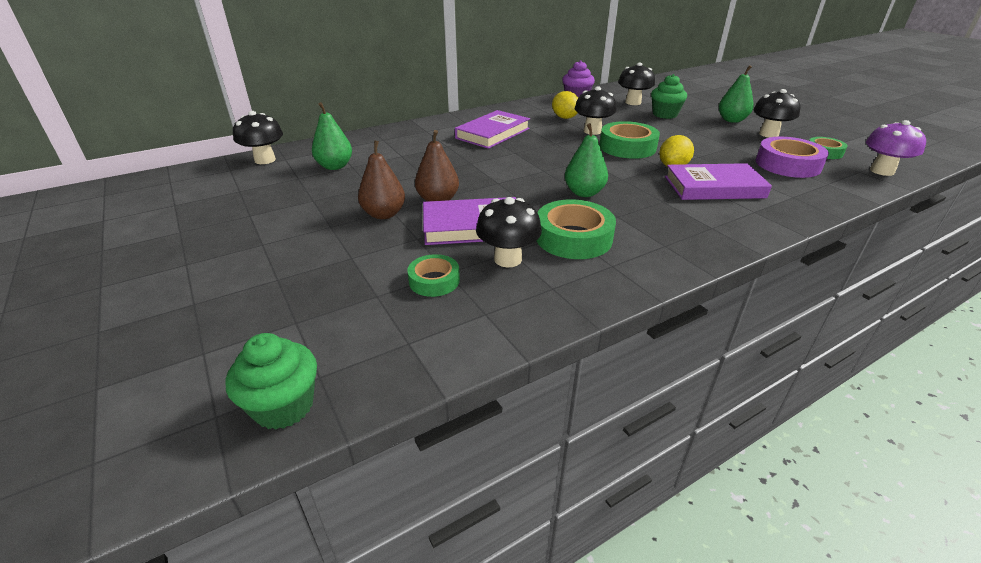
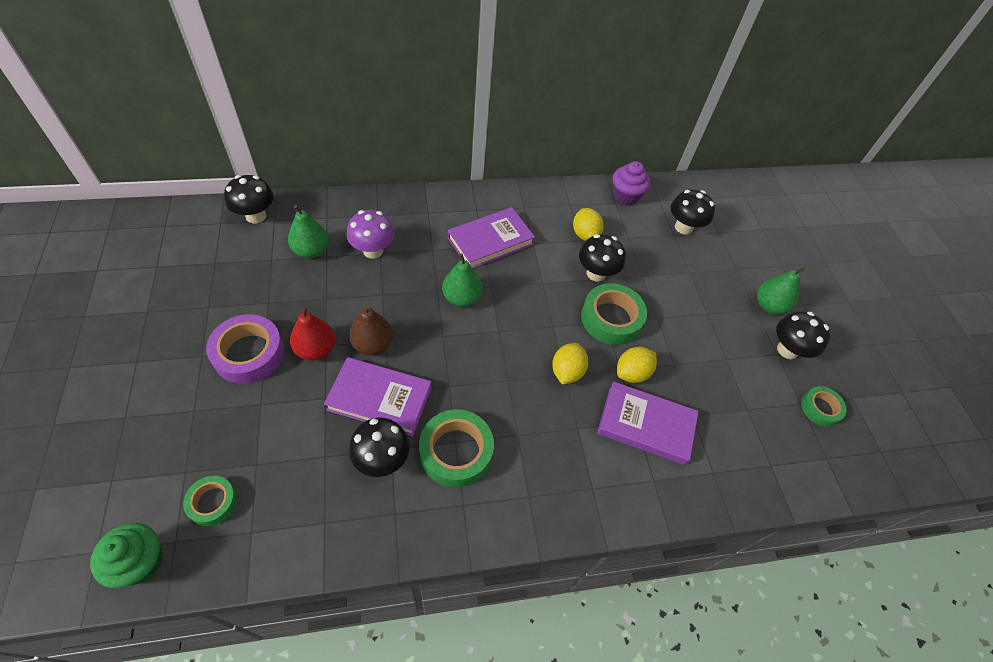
camera: 15 degrees right, 20 degrees up
brown pear [358,140,405,219] -> red pear [290,306,335,360]
green tape [407,254,460,297] -> green tape moved to [183,476,237,526]
green pear [565,123,608,197] -> green pear moved to [442,253,482,307]
green cupcake [651,74,687,119] -> none
purple tape [756,136,829,178] -> purple tape moved to [206,314,284,384]
purple mushroom [866,120,926,176] -> purple mushroom moved to [347,210,395,259]
none -> yellow lemon [552,343,588,385]

